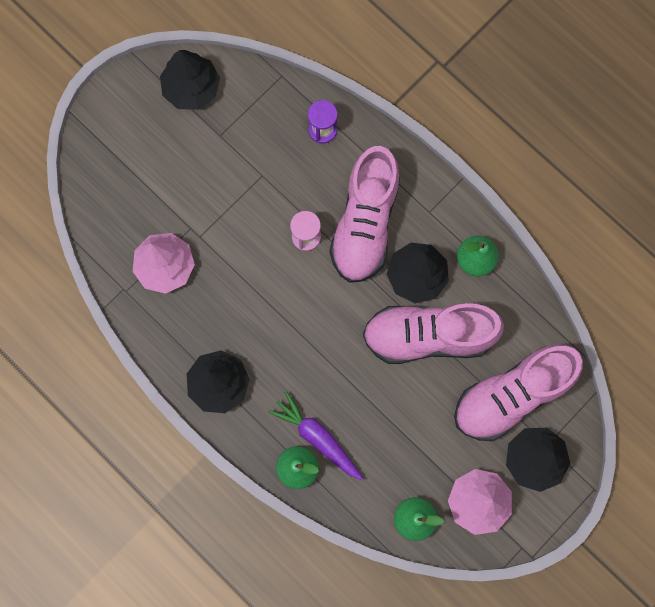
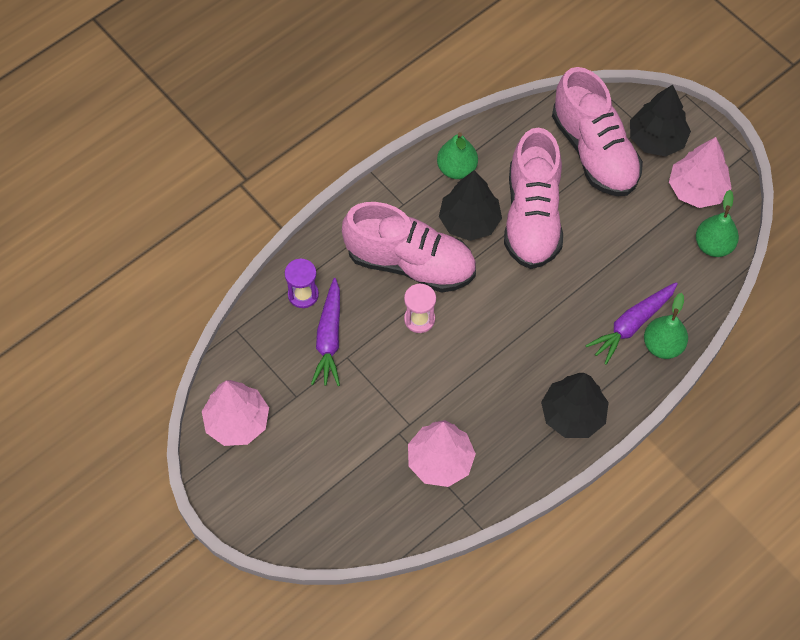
camera: 85 degrees left, 15 degrees down
black tree [160,50,220,110] -> pink tree [202,380,269,446]
none -> purple carrot [311,278,340,386]

